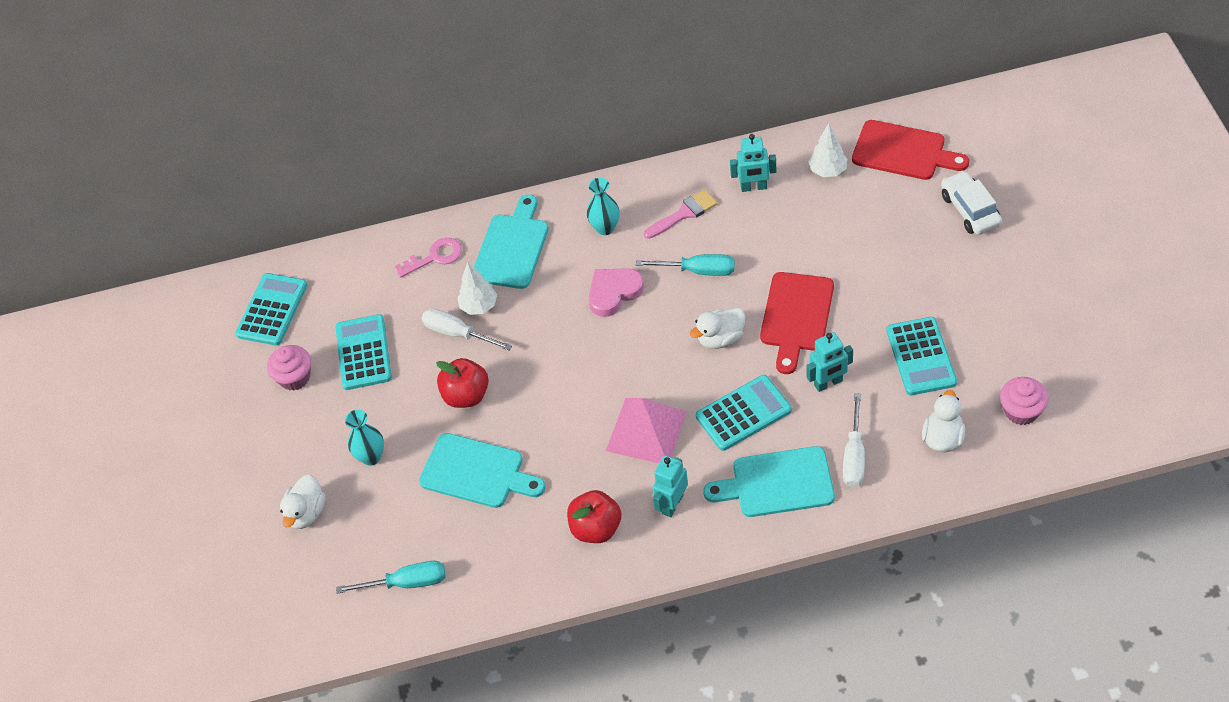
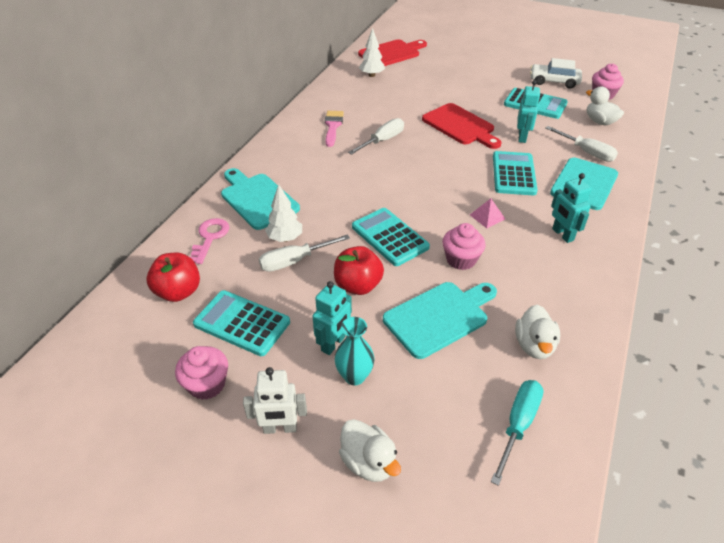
camera: 60 degrees left, 10 degrees down
turquoise calculator [235,273,307,346] -> turquoise calculator moved to [352,208,430,266]
red apple [567,490,621,543] -> red apple moved to [147,253,200,302]
turquoise vase [587,178,620,235] -> none
pink heart [588,268,644,317] -> none
pink pyramid [606,398,687,463] -> pink pyramid [470,199,505,228], size x0.47
turquoise screwdriver [636,254,735,276] -> white screwdriver [348,118,404,155]
white duck [690,308,745,349] -> white duck moved to [515,305,560,359]
turquoise robot [730,134,776,192] -> turquoise robot moved to [312,281,352,355]
white car [941,171,1002,235] -> white car moved to [530,58,582,89]
none -> white robot [243,367,307,434]
none -> pink cupcake [442,223,486,270]

